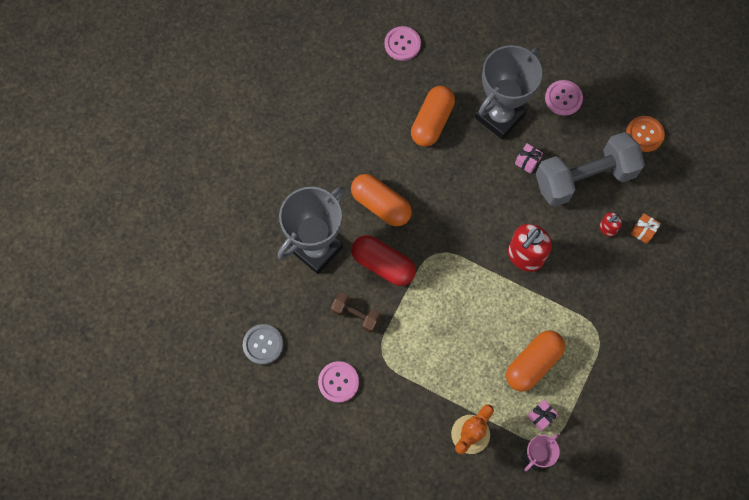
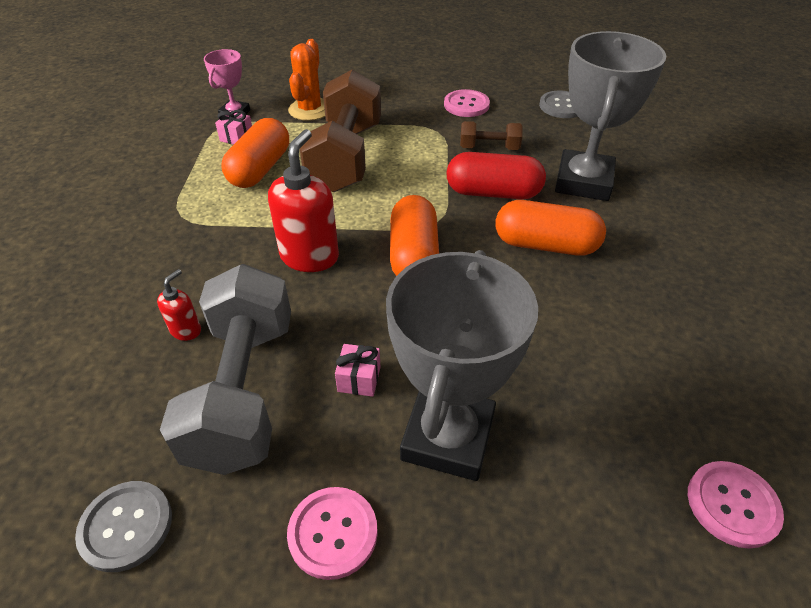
camera: 155 degrees right, 25 degrees down
orange capsule [411,86,455,147] -> orange capsule moved to [390,195,439,276]
grey dumbbell [536,132,645,207] -> grey dumbbell turned 45 degrees counterclockwise [160,264,291,475]
orange button [626,116,665,152] -> grey button [75,481,172,572]
orange gift [630,213,661,244] -> none
none -> brown dumbbell [300,69,381,192]

